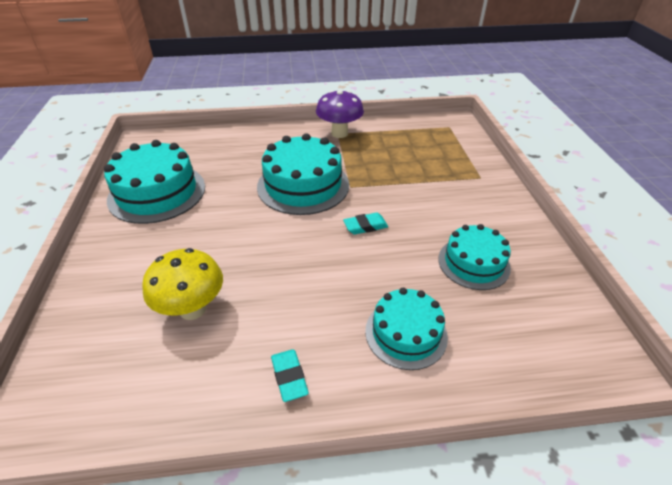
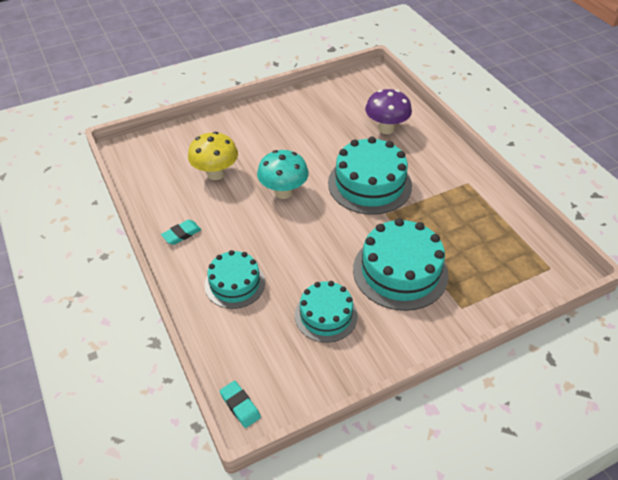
camera: 70 degrees right, 5 degrees up
turquoise cake [104,140,205,224] -> turquoise cake moved to [353,218,449,311]
purple mushroom [316,90,364,138] -> purple mushroom moved to [365,89,412,134]
turquoise eraser [343,213,388,235] -> turquoise eraser moved to [220,381,261,428]
none -> turquoise mushroom [257,150,309,199]

